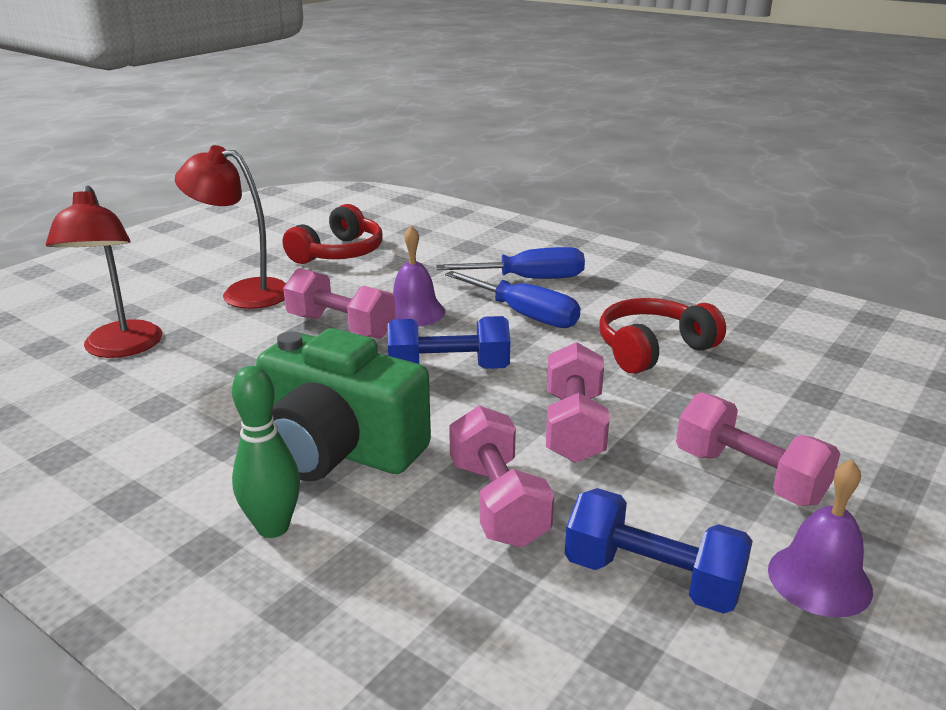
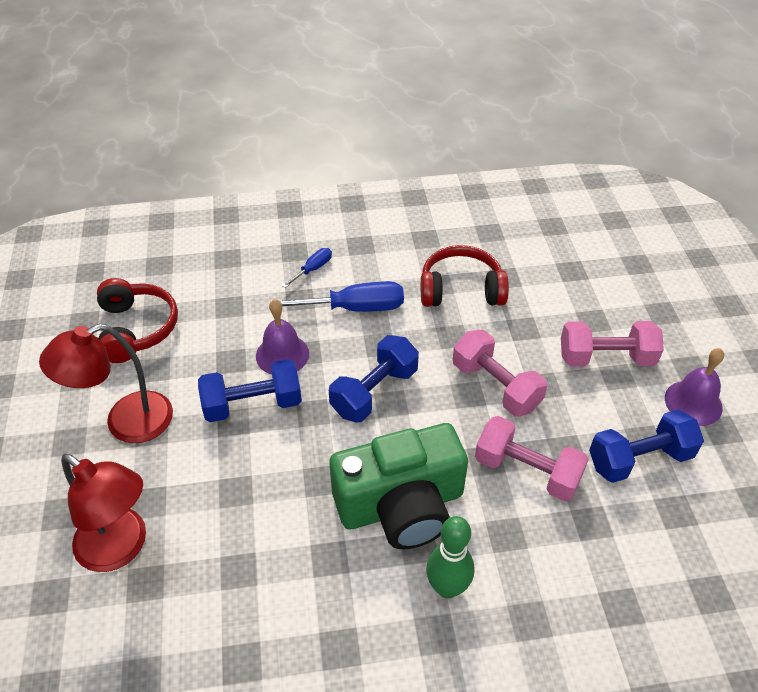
camera: 45 degrees left, 20 degrees up
pink dumbbell [283,268,395,339] -> blue dumbbell [198,359,302,422]
blue screwdriver [436,247,585,279] -> blue screwdriver [282,248,332,288], size x0.53
red headphones [599,298,726,374] -> red headphones turned 75 degrees clockwise [421,245,509,307]

